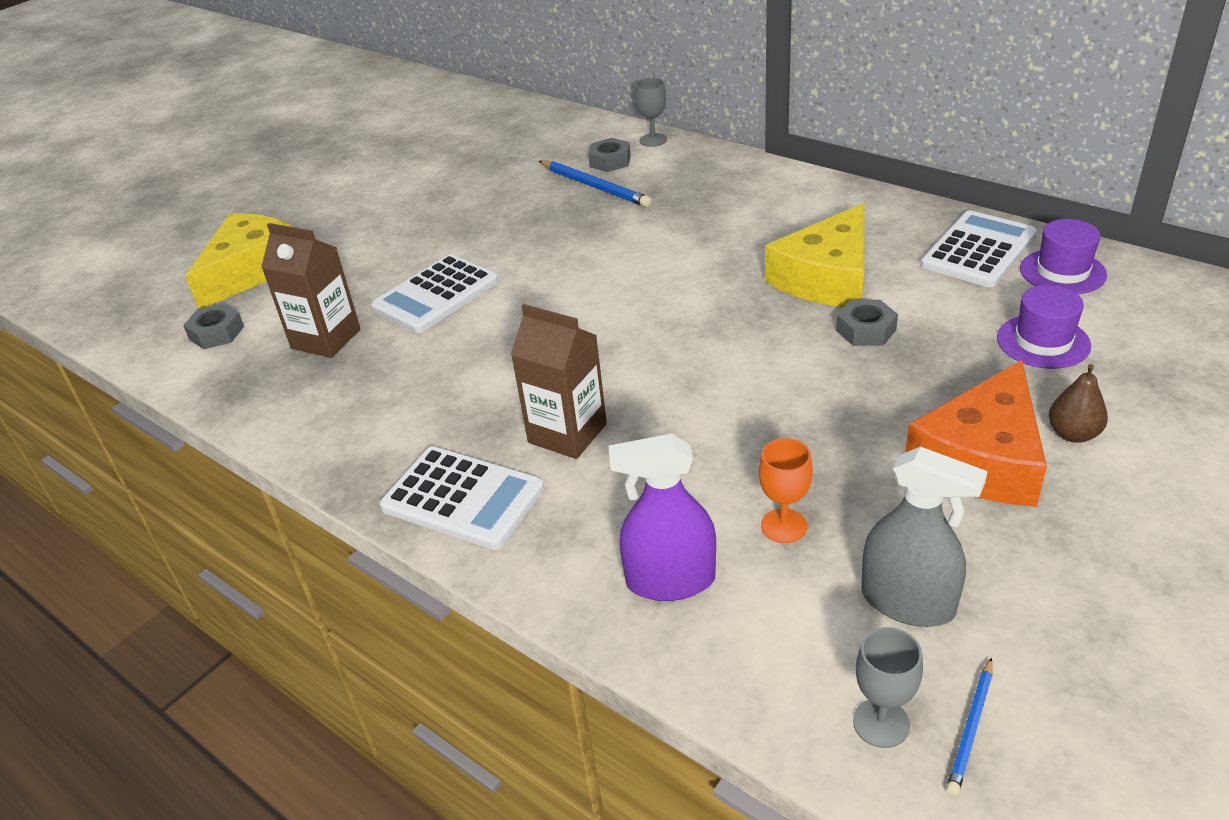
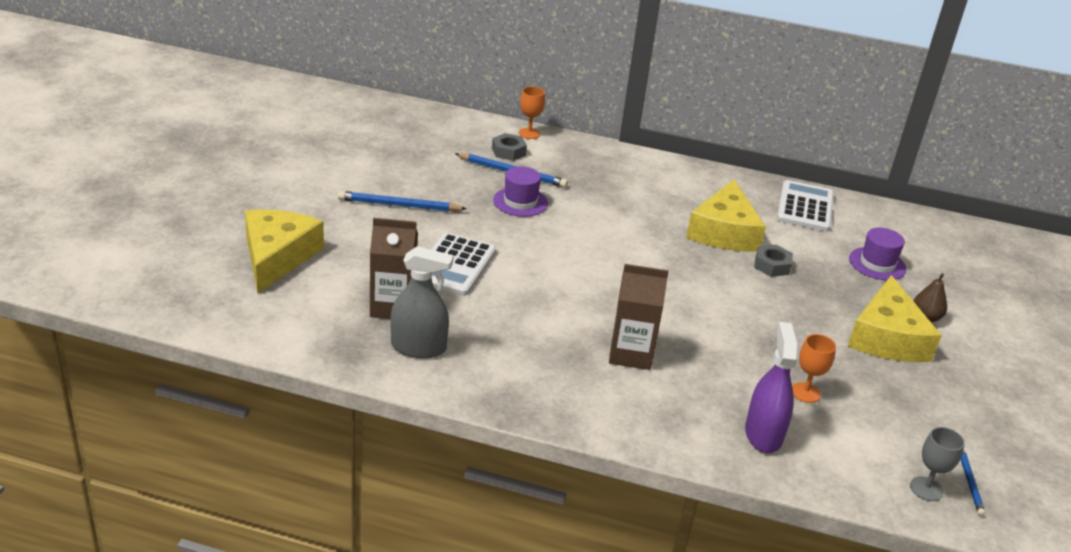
camera: 30 degrees left, 5 degrees down
grey nut [183,303,244,349] -> none
white calculator [380,446,544,550] -> none
purple spray bottle [609,434,716,601] -> purple spray bottle turned 120 degrees clockwise [745,322,799,453]
grey goblet [635,78,667,147] -> orange goblet [519,87,545,139]
grey spray bottle [861,447,988,627] -> grey spray bottle moved to [391,246,453,358]
orange cheese [905,360,1047,507] -> yellow cheese [848,275,942,362]
purple hat [1020,219,1107,294] -> purple hat moved to [493,167,548,217]
none -> blue pencil [338,191,467,211]

